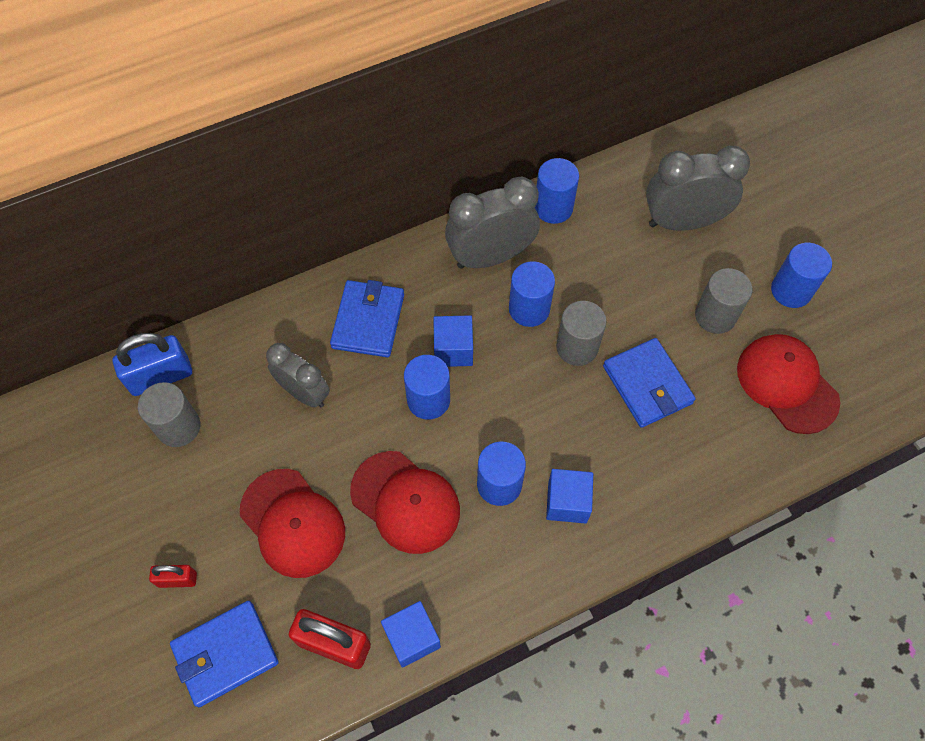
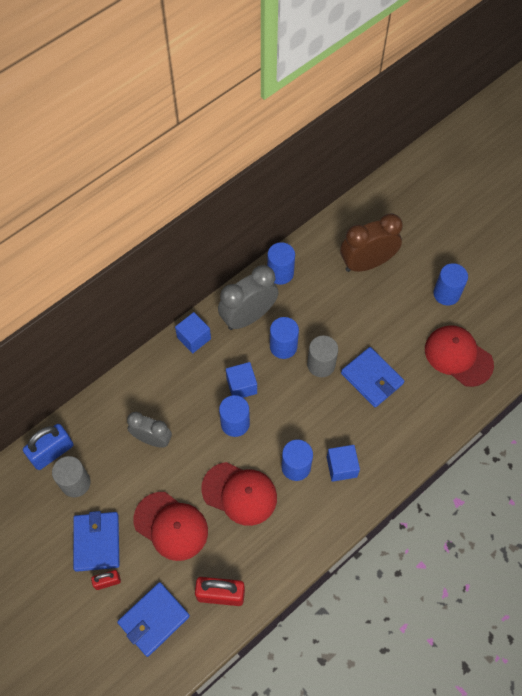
camera: 15 degrees left, 0 degrees up
blue wallet [330,280,404,358] -> blue wallet moved to [73,511,119,572]
blue cube [381,601,441,668] -> blue cube moved to [175,312,211,353]
grey clock [646,146,750,231] -> brown clock [340,213,403,272]
grey cylinder [695,268,752,334] -> none

